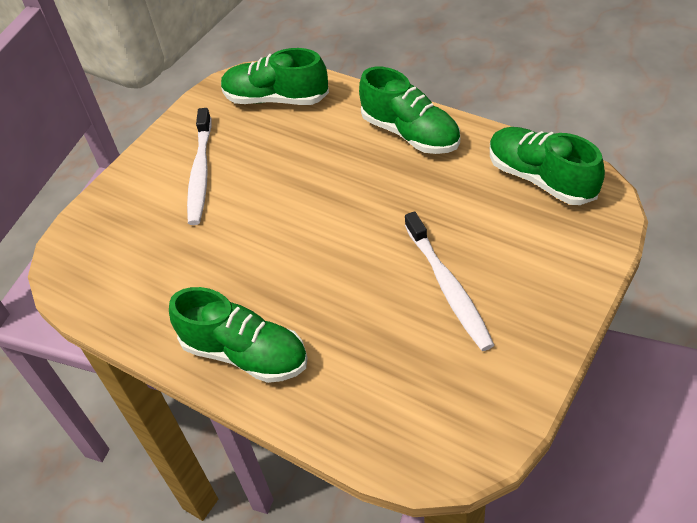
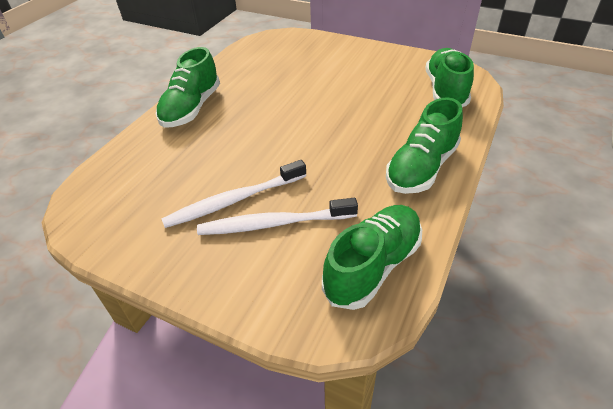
camera: 80 degrees right, 5 degrees down
white toothbrush [187,108,212,225] -> white toothbrush moved to [197,198,358,235]

